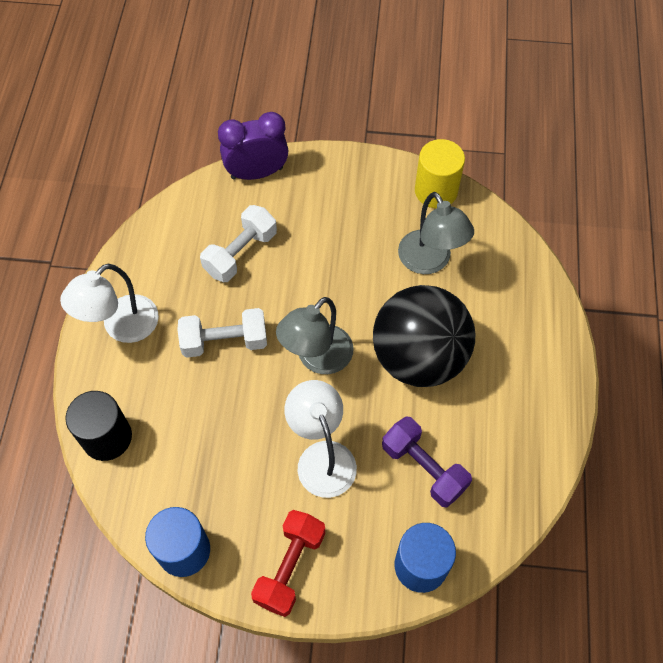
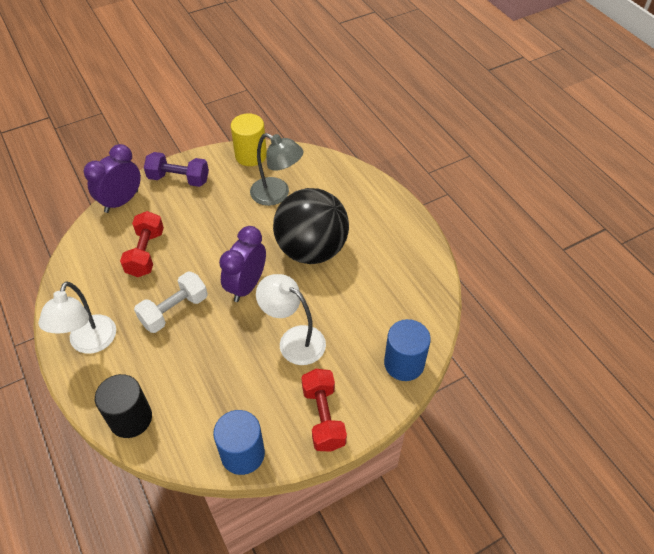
camera: 35 degrees left, 10 degrees down
white dumbbell [200,205,277,282] -> red dumbbell [120,211,164,277]
grey lamp [276,297,353,374] -> purple clock [219,226,266,302]
purple dumbbell [382,417,472,507] -> purple dumbbell moved to [144,152,209,187]

